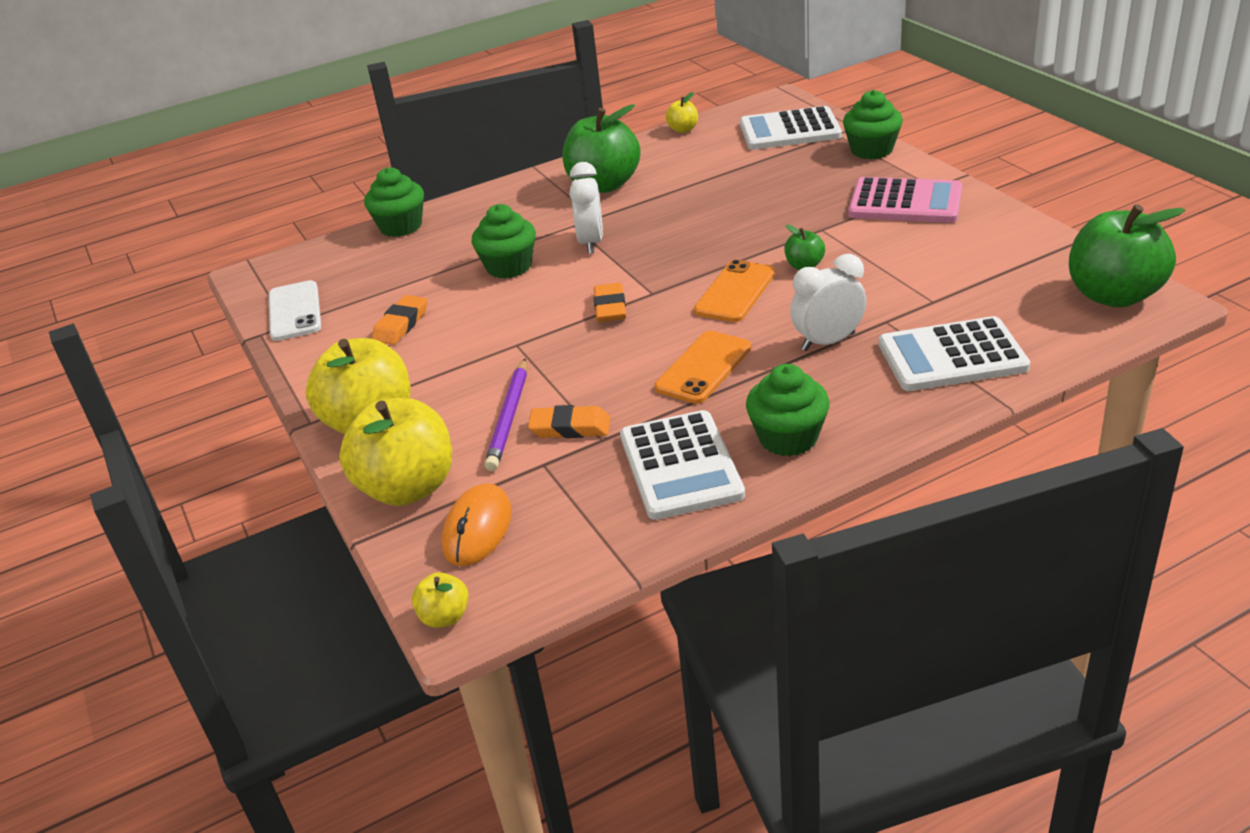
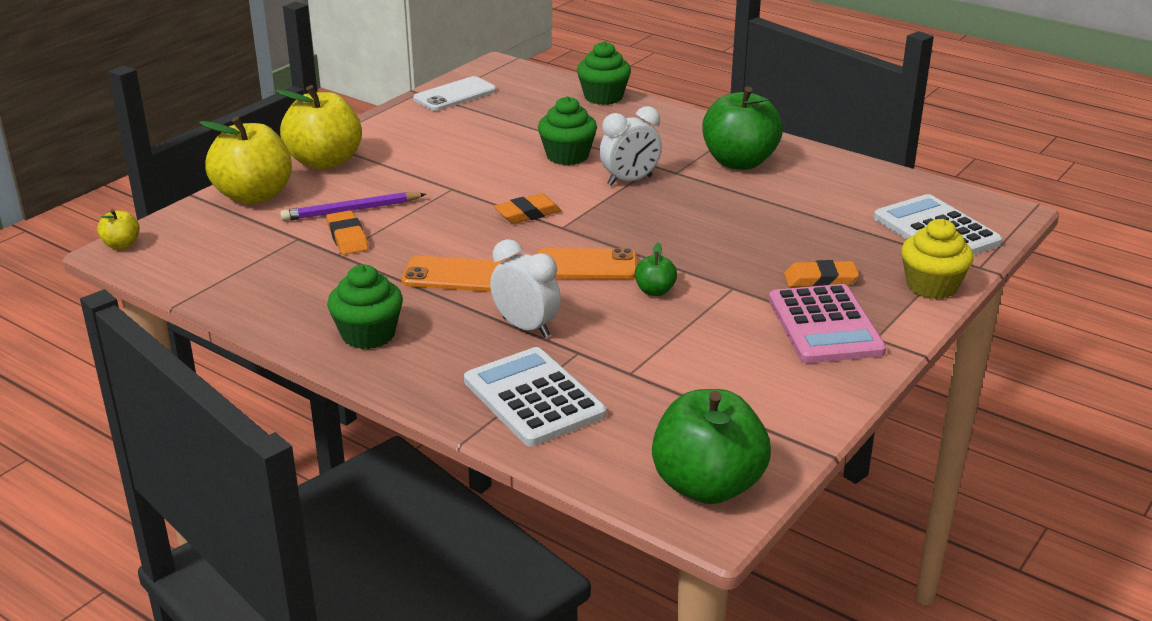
camera: 60 degrees right, 5 degrees down
orange eraser [372,295,427,345] -> orange eraser moved to [784,260,859,287]
orange mouse [442,484,512,566] -> none
white calculator [620,410,745,520] -> none
yellow apple [665,92,698,133] -> none
green cupcake [843,90,903,159] -> yellow cupcake [901,219,974,299]

